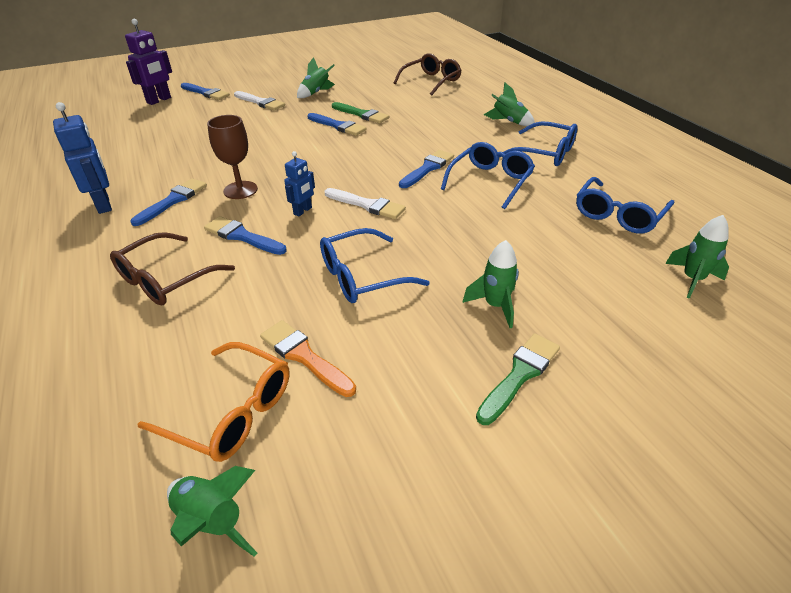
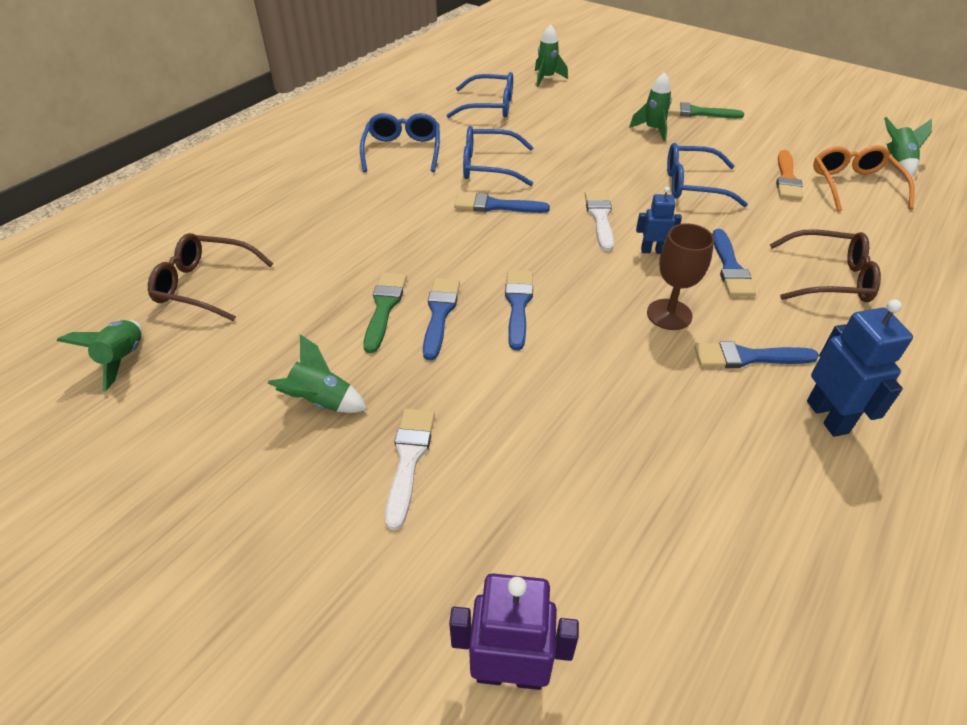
camera: 120 degrees left, 5 degrees up
blue robot [53,102,112,214] -> blue robot turned 135 degrees clockwise [807,300,913,437]
blue brush [181,83,230,100] -> blue brush moved to [505,270,533,350]
blue glasses [320,228,430,303] -> blue glasses turned 150 degrees clockwise [667,143,748,207]
green rocket [484,82,535,126] -> green rocket moved to [57,320,142,391]

